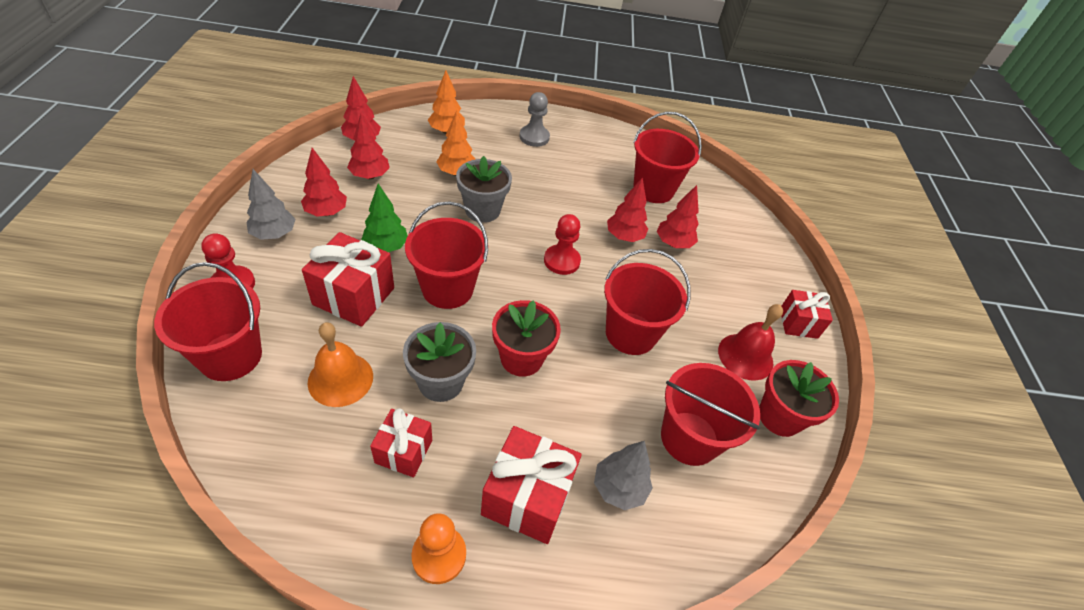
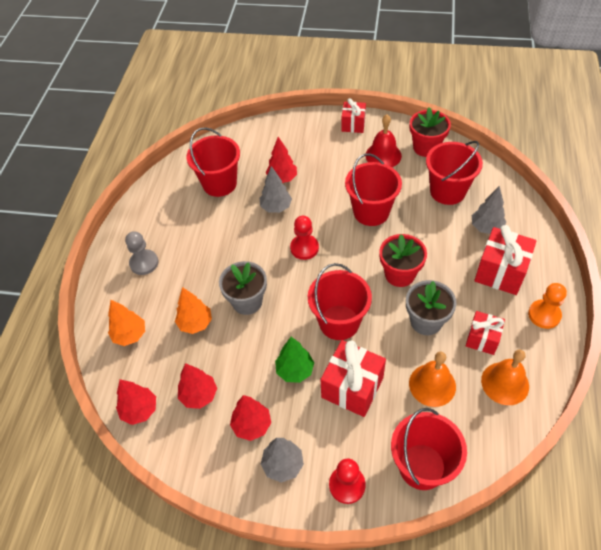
camera: 75 degrees left, 5 degrees up
red tree [607,177,648,242] -> grey tree [260,166,292,213]
none -> orange bell [481,350,529,405]

